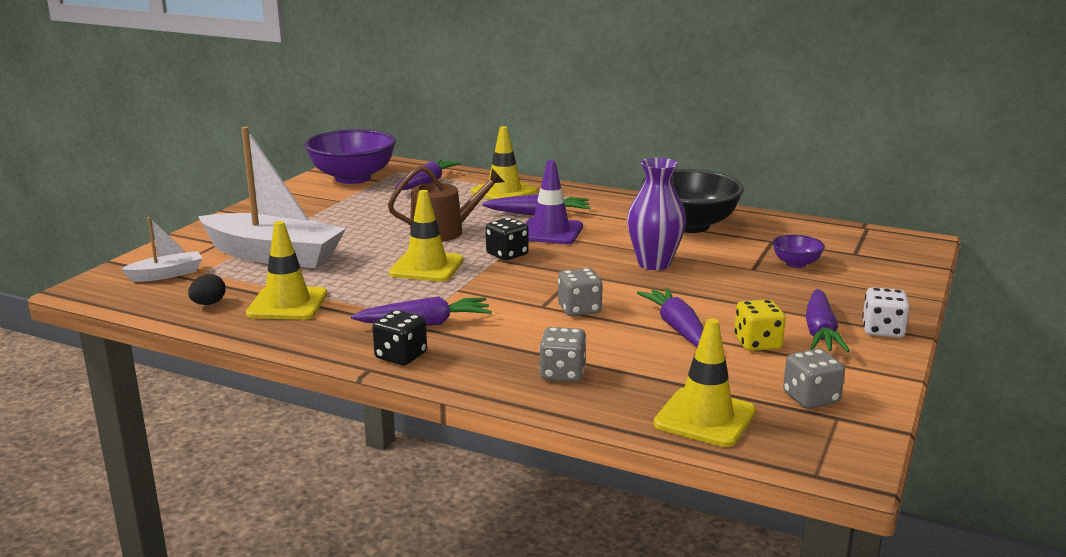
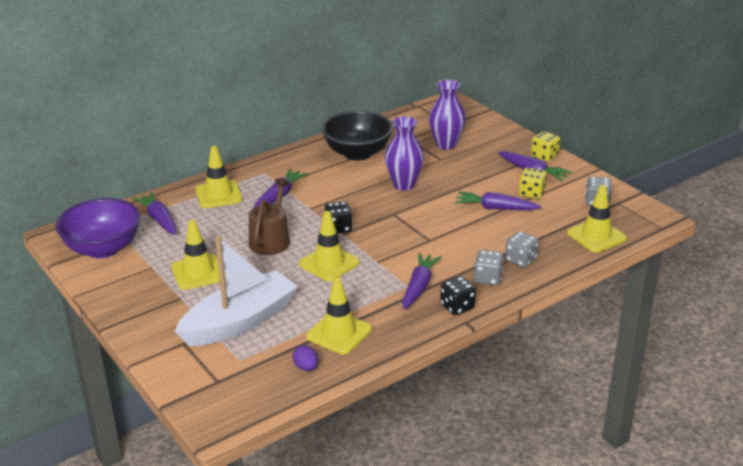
camera: 60 degrees left, 10 degrees up
white boat [121,217,203,282] -> none
black egg [188,274,226,305] -> purple egg [293,345,318,371]
purple traffic cone [525,160,583,244] -> none
grey dice [558,268,603,316] -> grey dice moved to [474,250,504,285]
purple bowl [772,235,825,268] -> purple vase [429,79,466,150]
white dice [862,287,910,338] -> yellow dice [531,131,560,161]
none -> yellow traffic cone [171,220,226,290]

